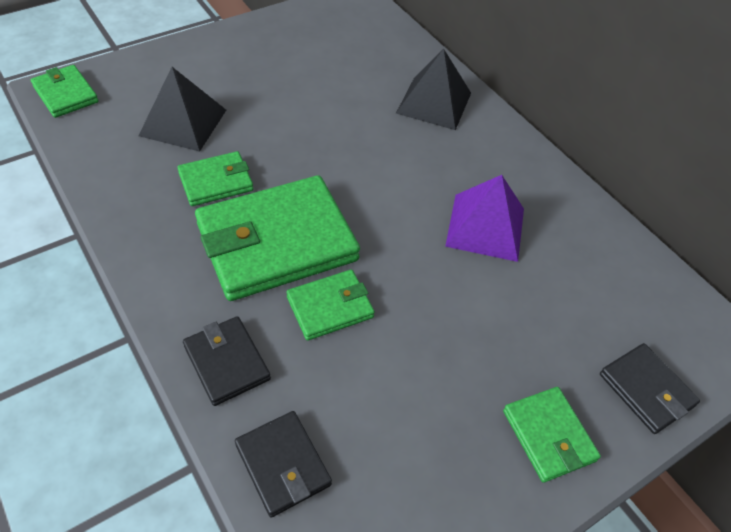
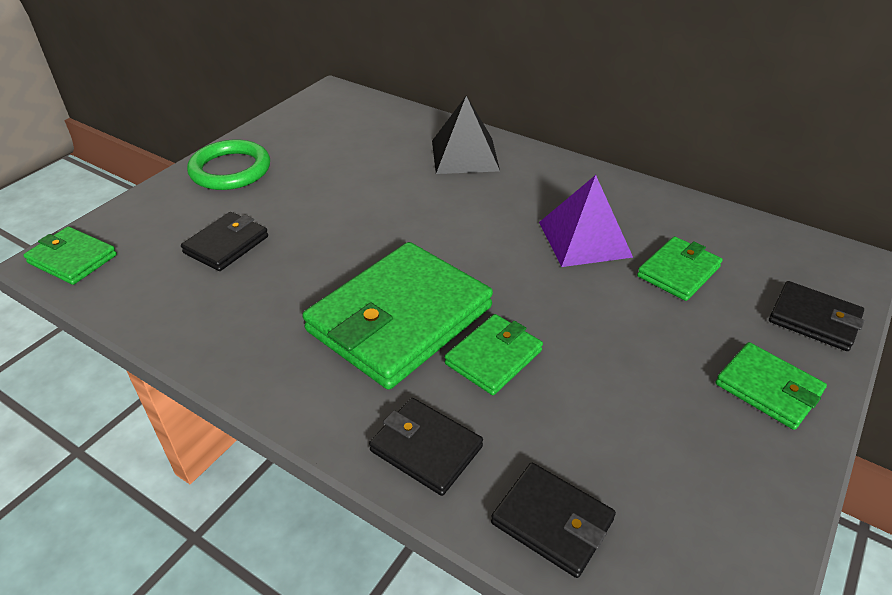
camera: 20 degrees left, 10 degrees down
black pyramid [139,67,226,152] -> black wallet [181,212,268,271]
green wallet [177,151,254,206] -> green wallet moved to [637,236,723,301]
none -> green ring [187,139,270,190]

